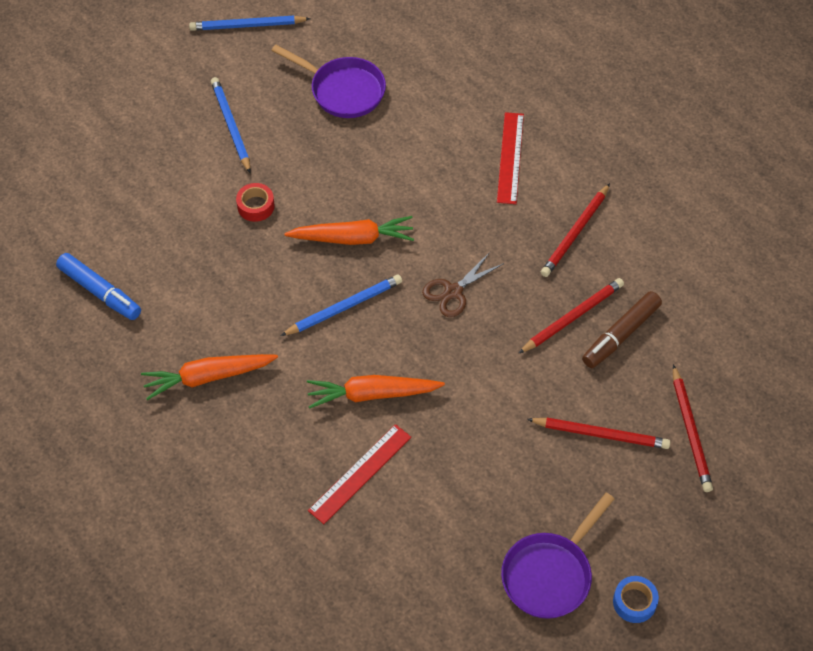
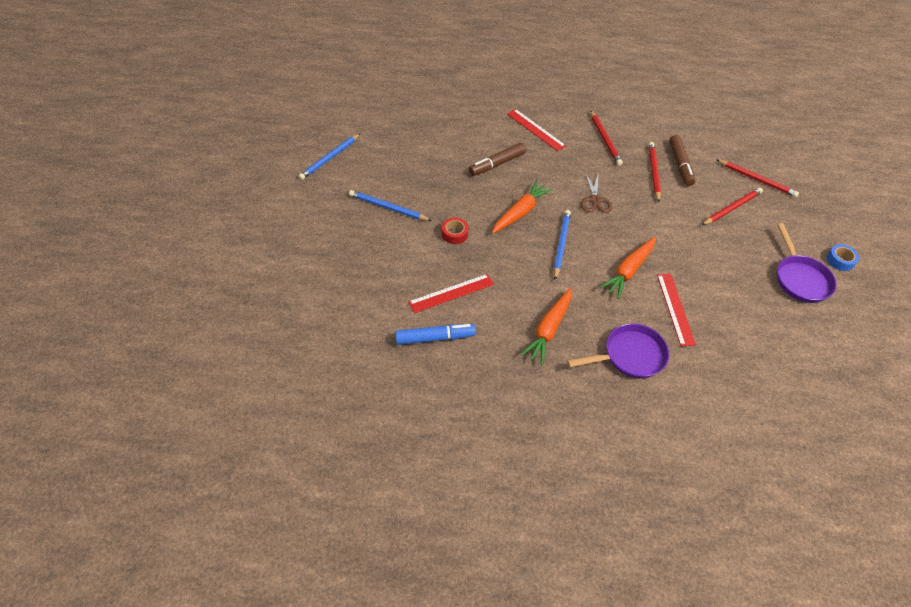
camera: 50 degrees left, 5 degrees down
purple pan [271,45,386,118] -> purple pan moved to [567,323,669,378]
none -> red ruler [408,274,494,313]
none -> brown marker [469,143,526,176]

